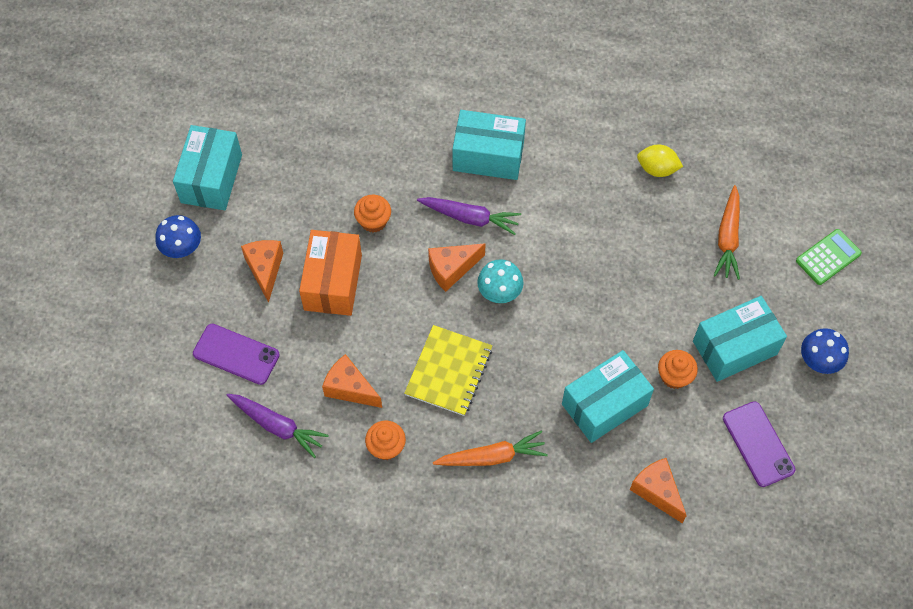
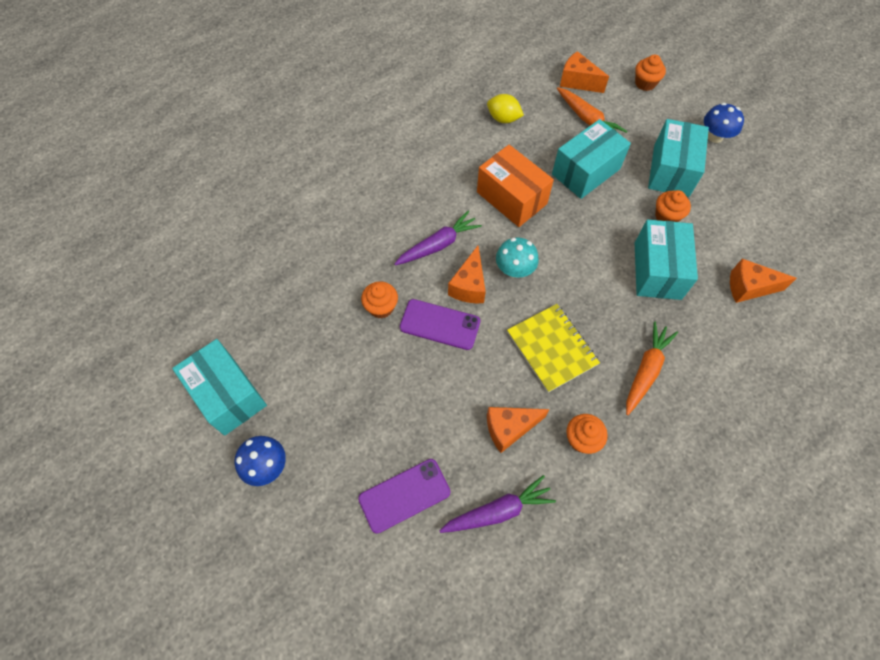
camera: 50 degrees left, 0 degrees up
orange cheese [241,240,283,303] -> orange cheese moved to [560,51,609,93]
orange box [299,230,362,316] -> orange box moved to [477,145,554,227]
turquoise box [453,110,526,180] -> turquoise box moved to [552,119,631,199]
yellow lemon [637,144,683,177] -> yellow lemon turned 60 degrees clockwise [487,94,524,123]
purple phone [723,401,795,487] -> purple phone moved to [400,299,480,350]
green calculator [796,229,862,285] -> orange cupcake [635,55,666,91]

